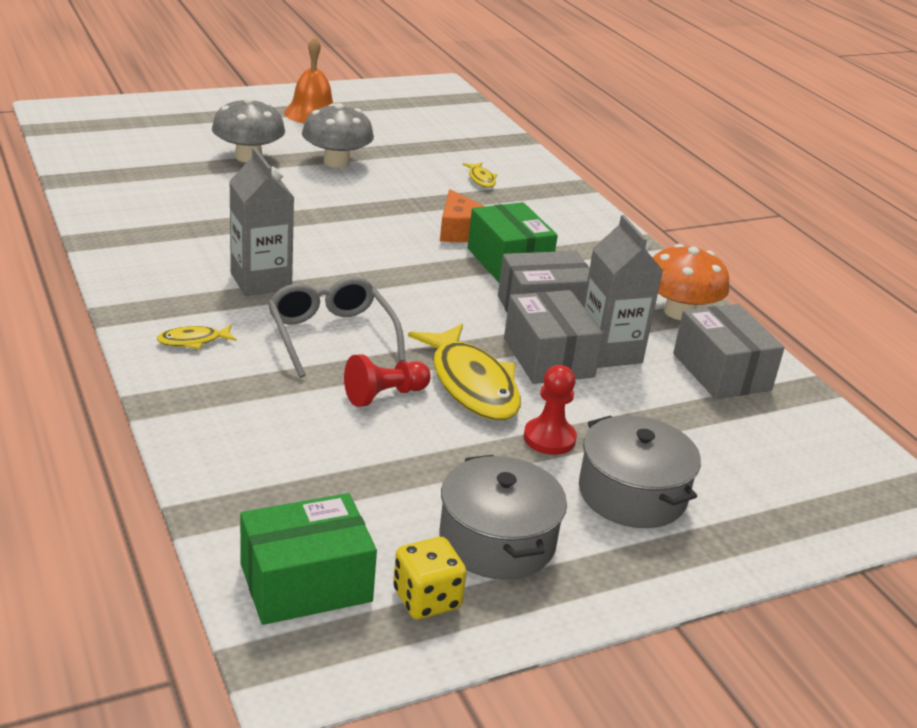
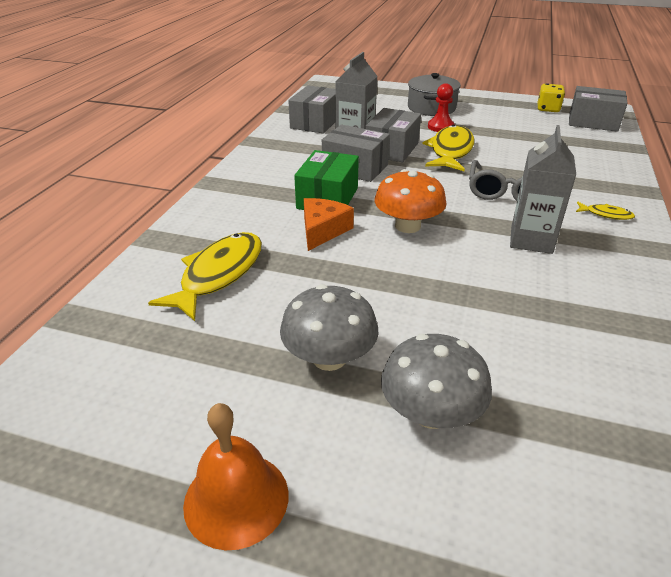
camera: 135 degrees left, 5 degrees up
green box [240,493,377,625] -> grey box [569,86,628,132]
red pawn [344,354,431,407] -> none
grey pot [440,455,567,580] -> none
yellow fish [463,163,497,188] -> yellow fish [148,232,262,321], size x2.19
orange mushroom [653,244,729,320] -> orange mushroom moved to [375,169,447,233]

